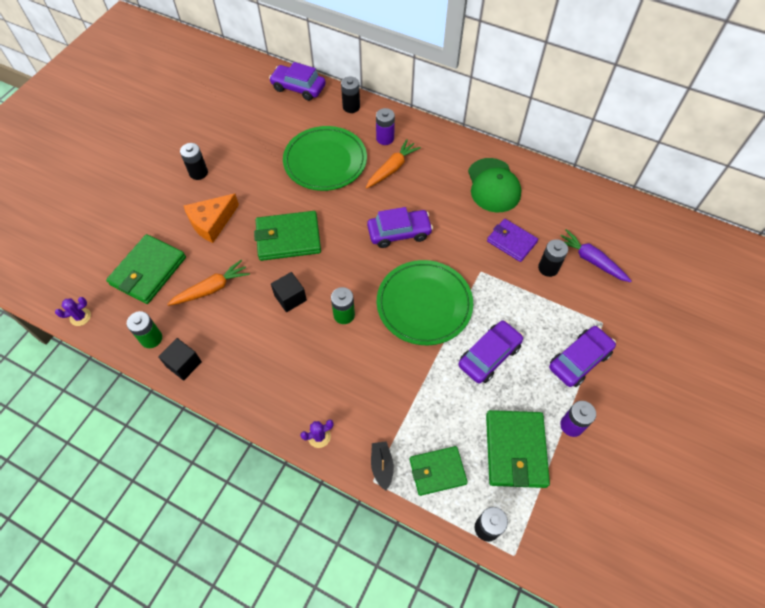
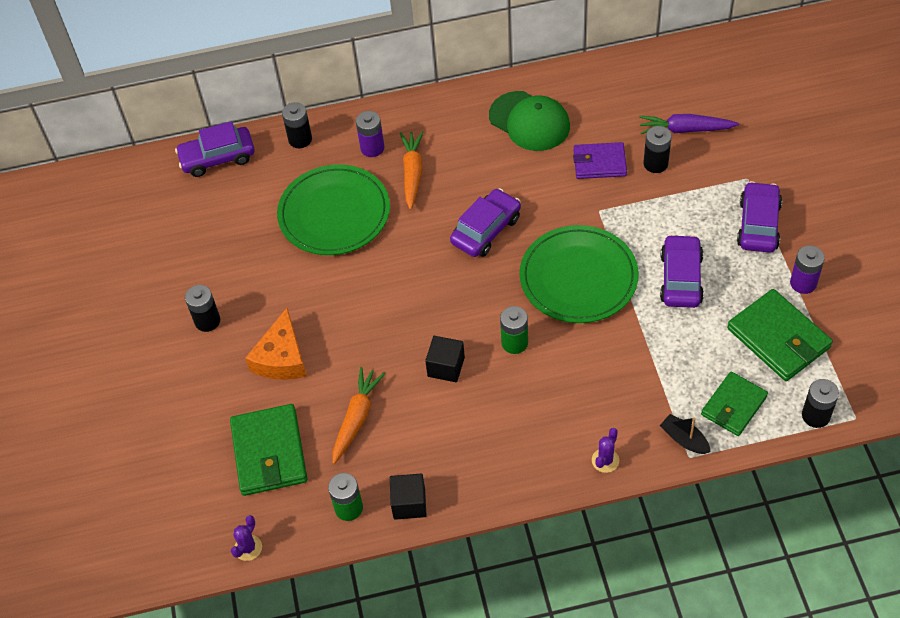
camera: 35 degrees left, 5 degrees down
green wallet [254,211,321,261] -> none

